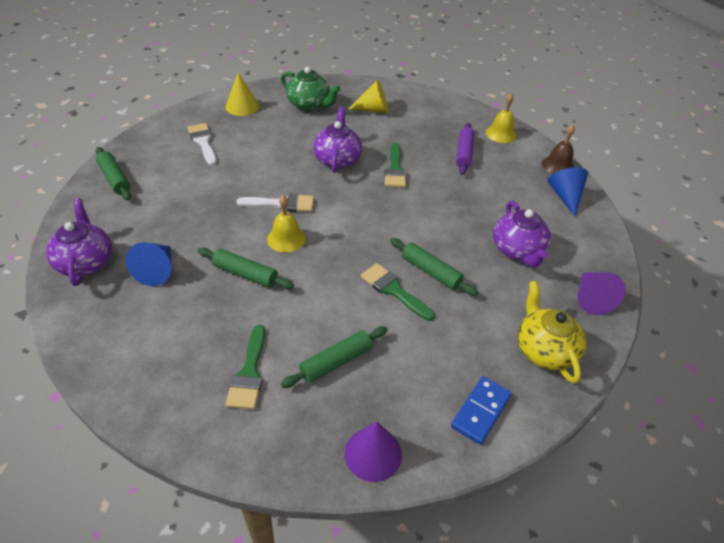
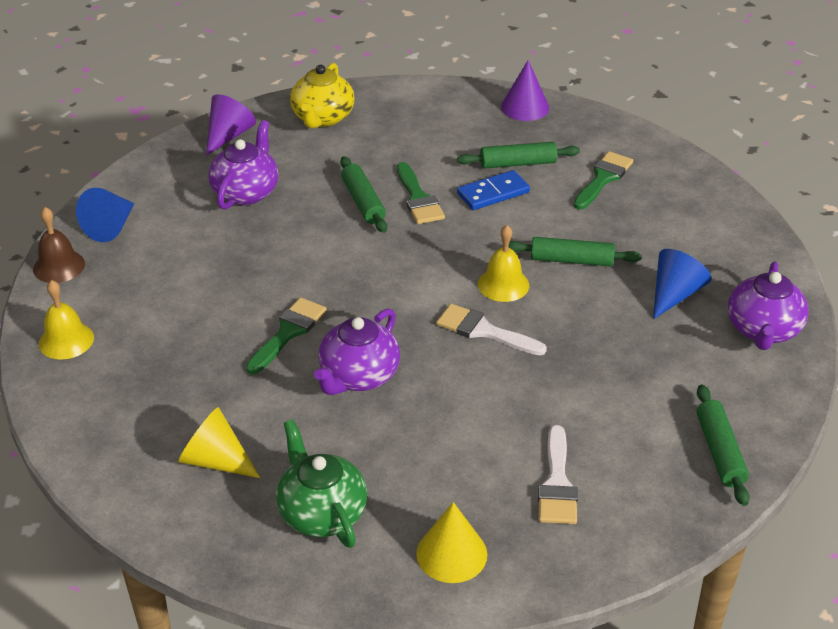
camera: 150 degrees left, 5 degrees down
green rolling pin [198,248,294,289] -> green rolling pin turned 45 degrees counterclockwise [508,237,641,267]
blue domino [451,376,512,445] -> blue domino moved to [457,170,530,210]
purple rolling pin [456,122,475,175] -> none

